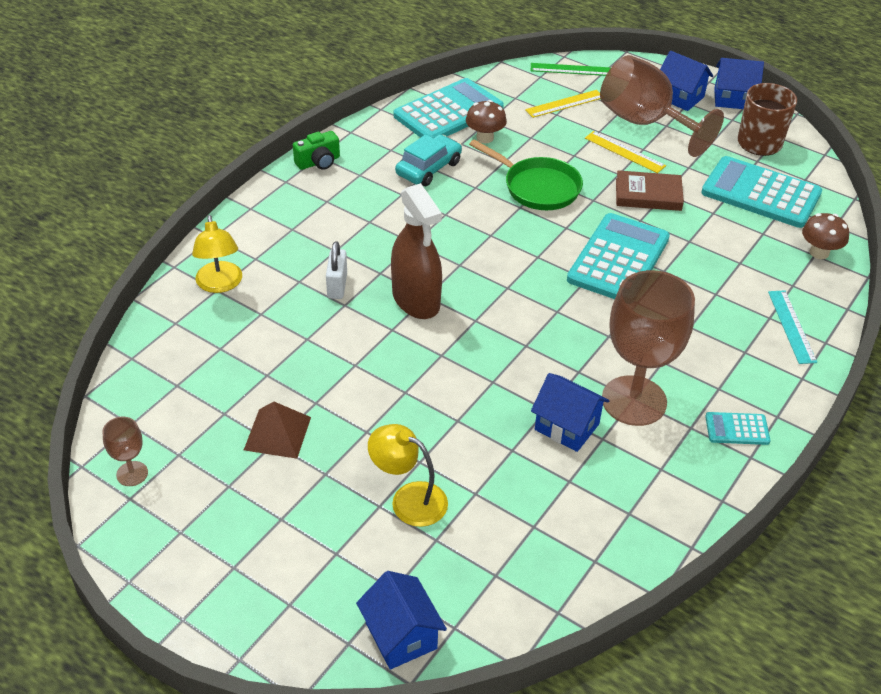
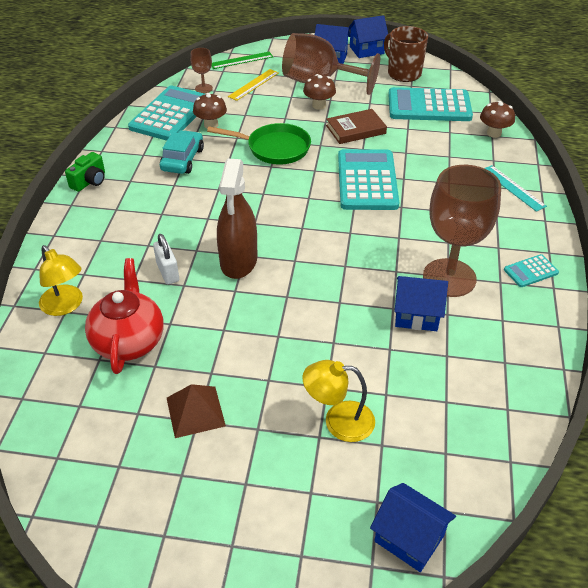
camera: 25 degrees left, 0 degrees up
brown goblet [102,417,148,486] -> brown goblet moved to [190,48,213,93]
brown spray bottle [391,183,442,319] -> brown spray bottle turned 60 degrees clockwise [217,159,257,279]
yellow ruler [585,131,666,173] -> brown mushroom [303,74,336,110]
none -> red teapot [85,258,164,374]

